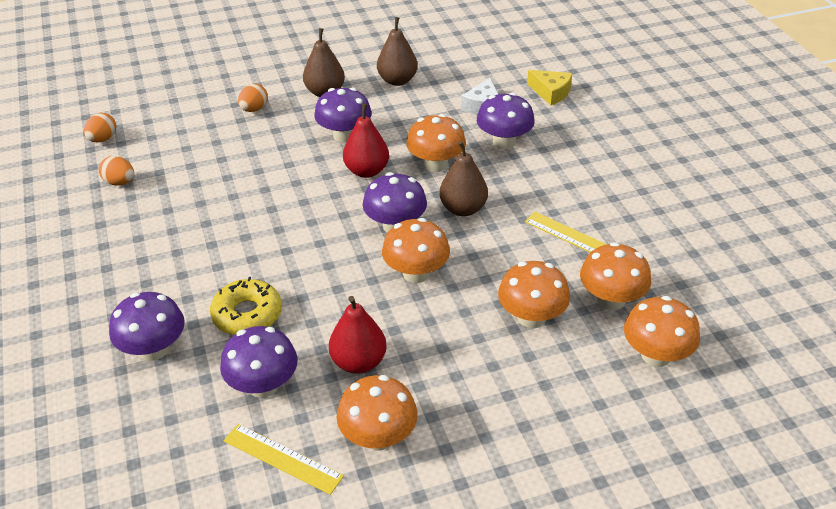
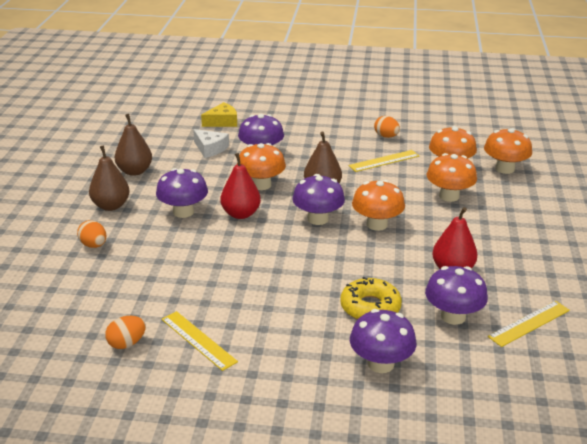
camera: 65 degrees left, 10 degrees down
orange egg [84,113,117,143] -> orange egg moved to [374,116,400,138]
orange mushroom [337,375,418,451] -> none
none -> yellow ruler [162,311,238,371]

